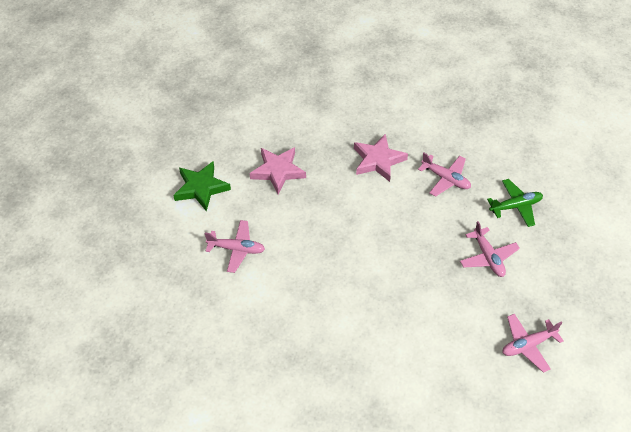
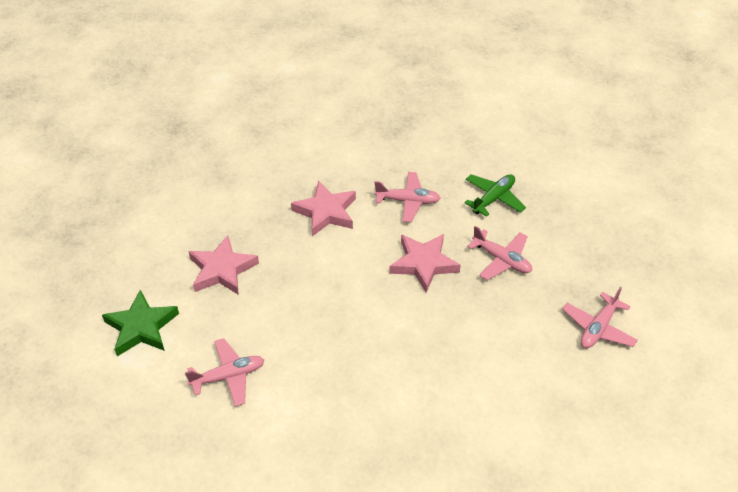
camera: 30 degrees left, 5 degrees down
none -> pink star [389,234,461,293]

